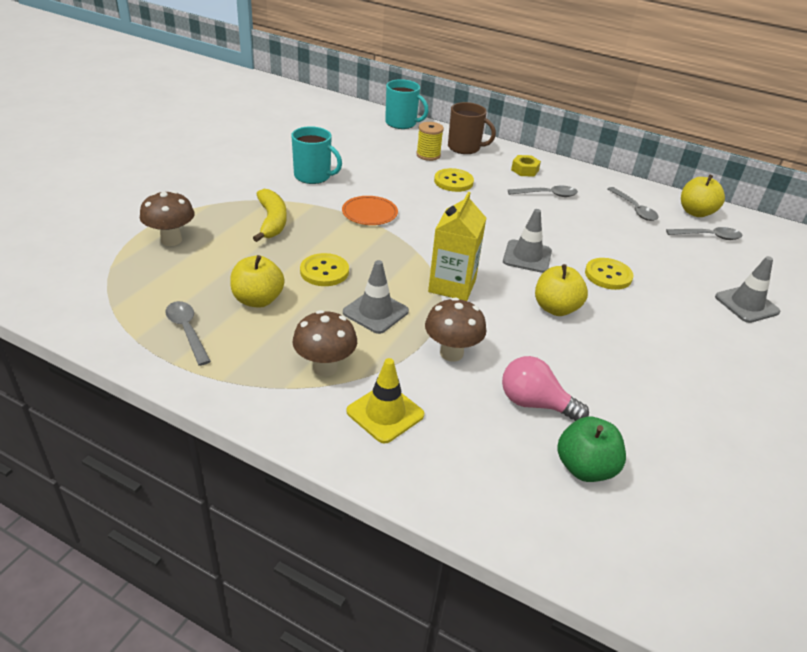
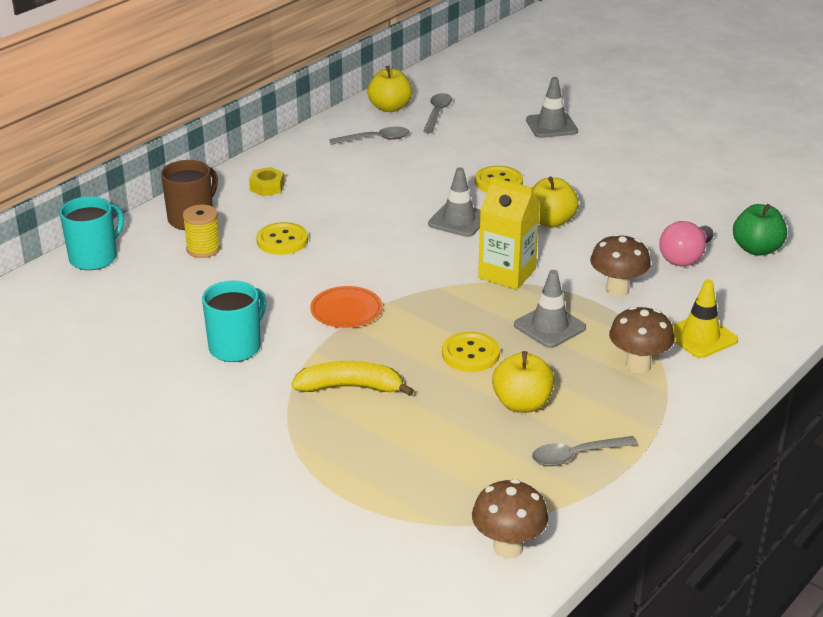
camera: 75 degrees left, 5 degrees down
brown mushroom [140,191,194,246] -> brown mushroom moved to [472,479,548,558]
grey spoon [508,186,578,197] -> none

